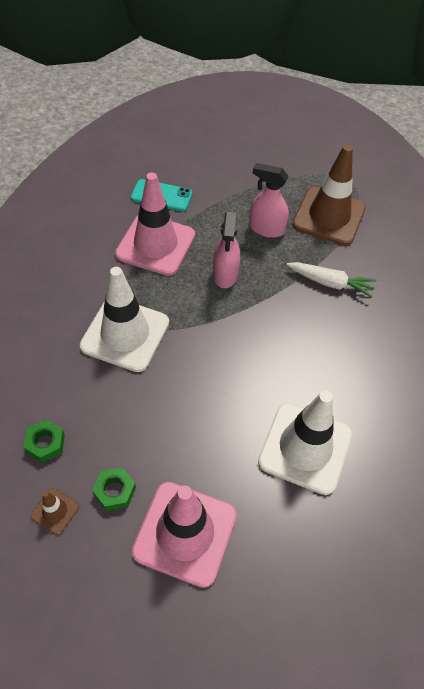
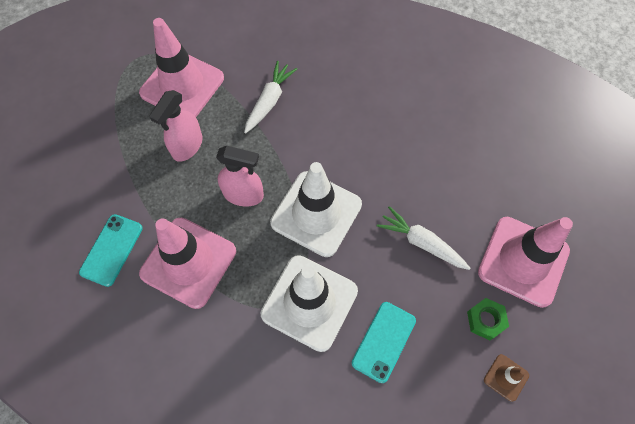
camera: 80 degrees left, 10 degrees up
green nut [23,420,65,463] -> none
white traffic cone [258,391,352,495] -> white traffic cone moved to [270,162,362,257]
brown traffic cone [292,144,366,246] -> pink traffic cone [139,18,224,117]
none -> turquoise phone [352,302,416,383]
none -> white carrot [377,206,470,270]

